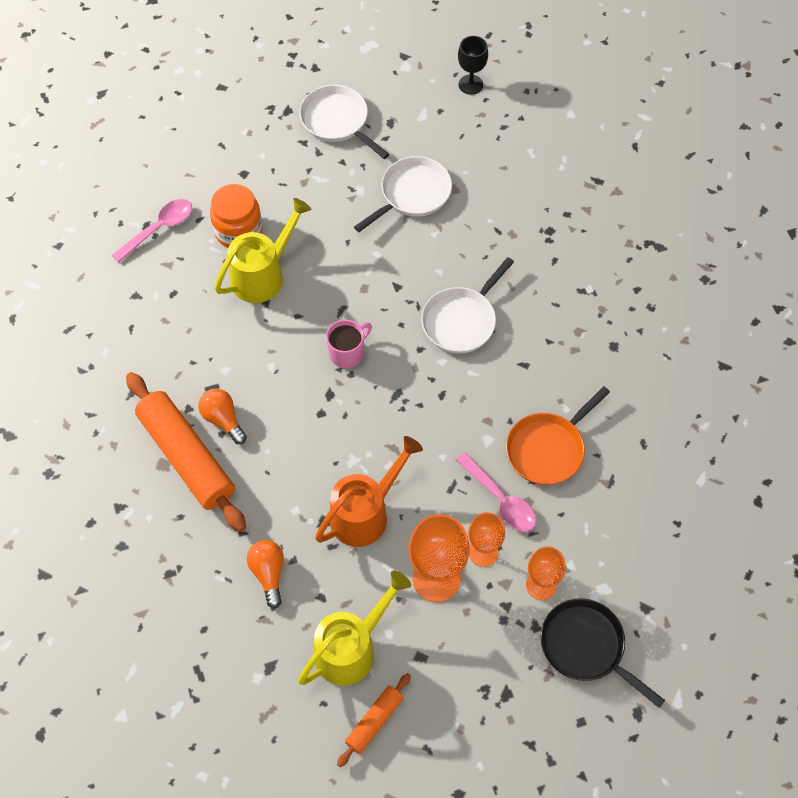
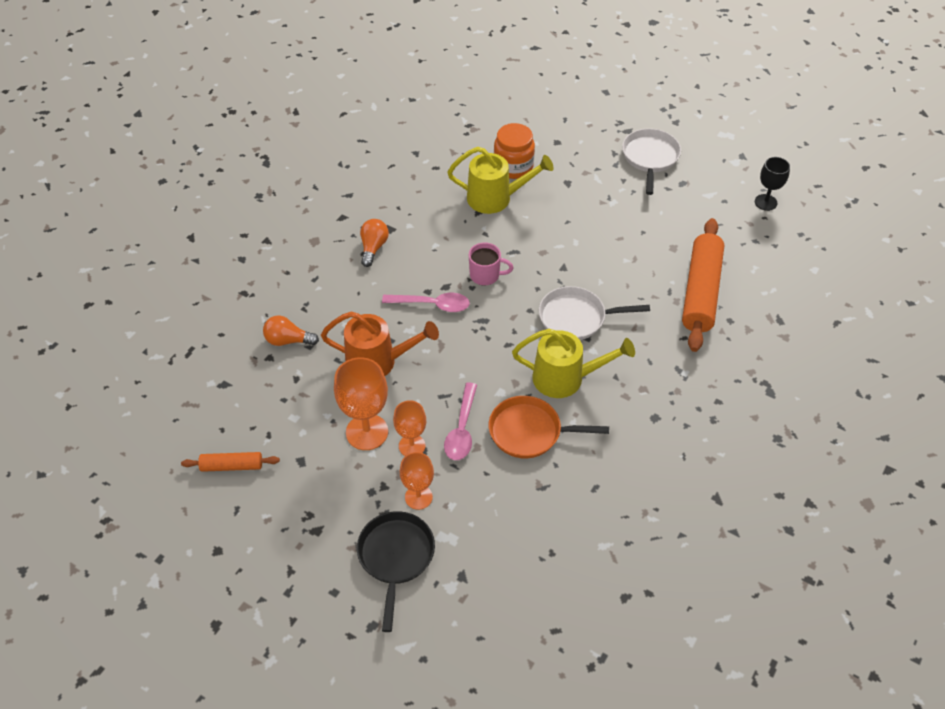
camera: 50 degrees right, 10 degrees down
pink spoon [112,199,192,263] -> pink spoon moved to [382,293,470,312]
orange rolling pin [126,372,246,532] -> orange rolling pin moved to [682,218,724,352]
orange light bulb [247,540,284,608] -> orange light bulb turned 120 degrees counterclockwise [263,315,319,346]
yellow watering can [298,571,411,686] -> yellow watering can moved to [512,329,635,398]
white pan [354,156,452,232] -> none

